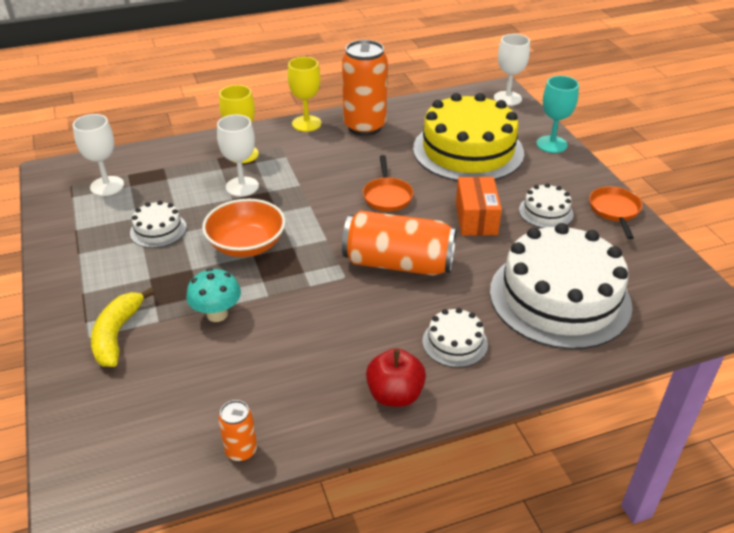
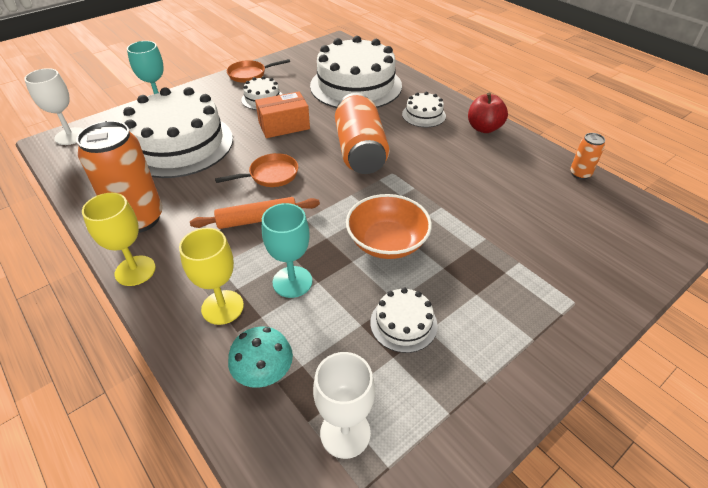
camera: 110 degrees left, 5 degrees up
yellow banana [91,288,154,367] -> none
turquoise mushroom [186,268,241,322] -> turquoise mushroom moved to [228,326,293,388]
white goblet [217,115,259,197] -> turquoise goblet [262,203,312,298]
yellow cake [413,93,524,181] -> white cake [122,87,233,178]
none -> orange rolling pin [190,197,320,229]

